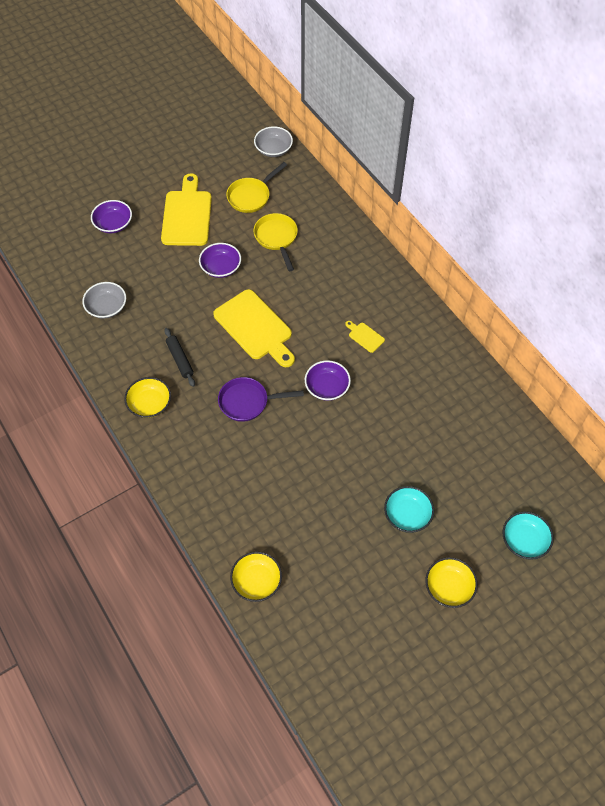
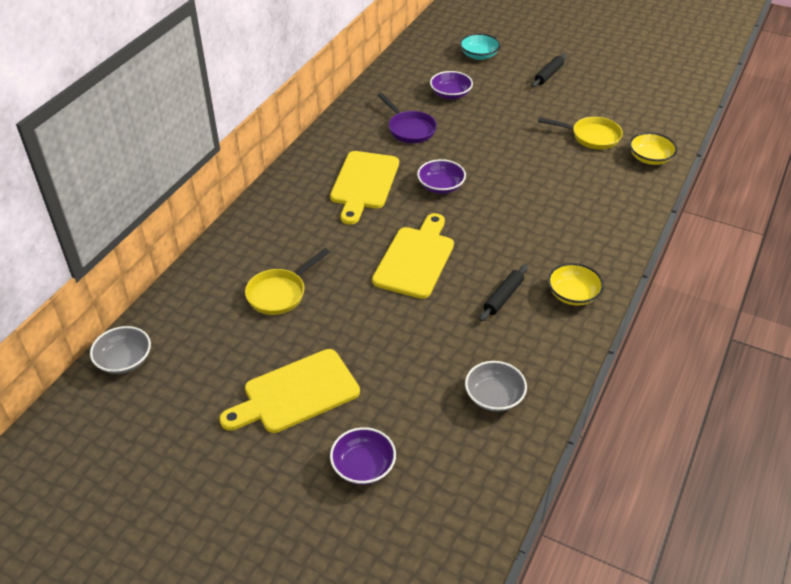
camera: 120 degrees left, 15 degrees down
purple bowl [199,243,241,278] -> purple bowl moved to [430,71,473,99]
purple pan [218,377,304,422] -> purple pan moved to [377,93,437,143]
yellow pan [226,162,287,213] -> yellow pan moved to [538,117,623,150]
yellow cutting board [345,321,385,353] -> yellow cutting board [330,151,399,225], size x2.30
turquoise bowl [384,486,434,533] -> none
yellow bowl [425,557,478,608] -> black rolling pin [532,54,567,87]

